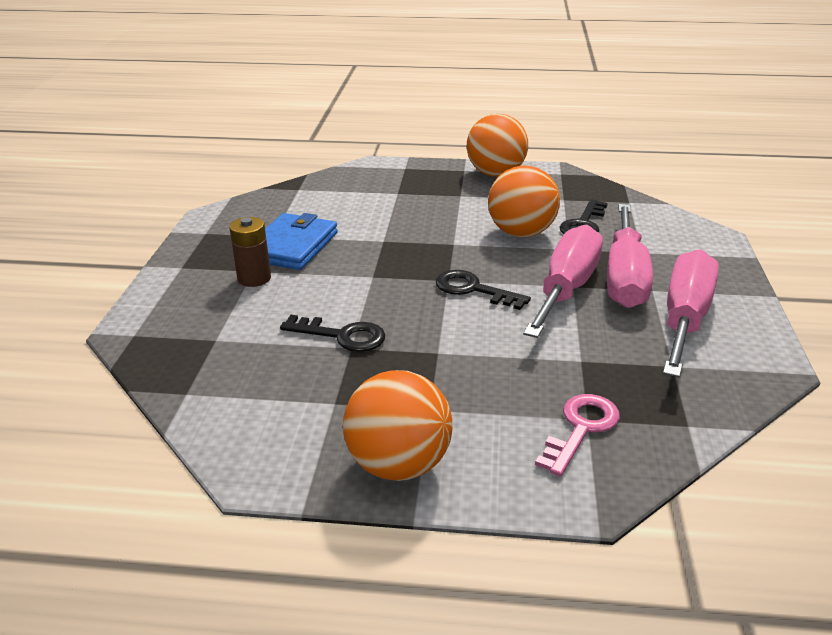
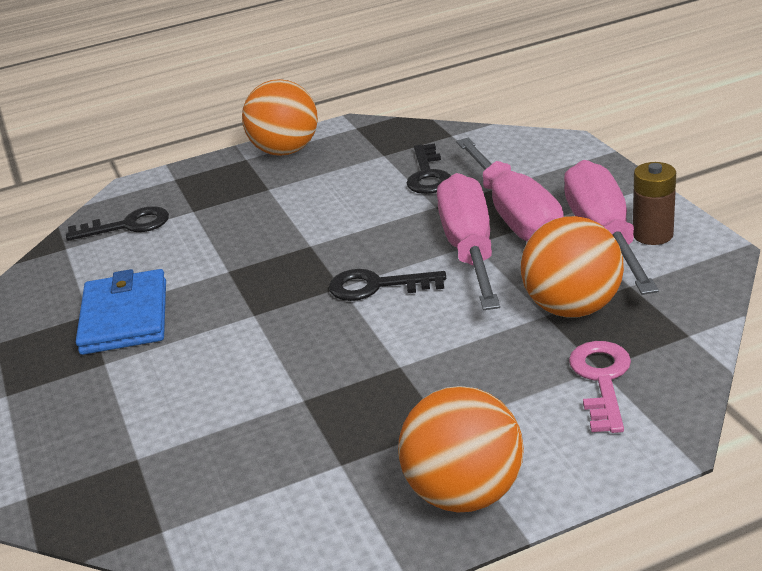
camera: 25 degrees left, 0 degrees up
brown battery [230,217,271,287] -> brown battery moved to [633,162,676,245]
black key [280,315,385,352] -> black key moved to [66,206,169,241]
orange ball [488,165,560,237] -> orange ball moved to [521,216,624,318]

